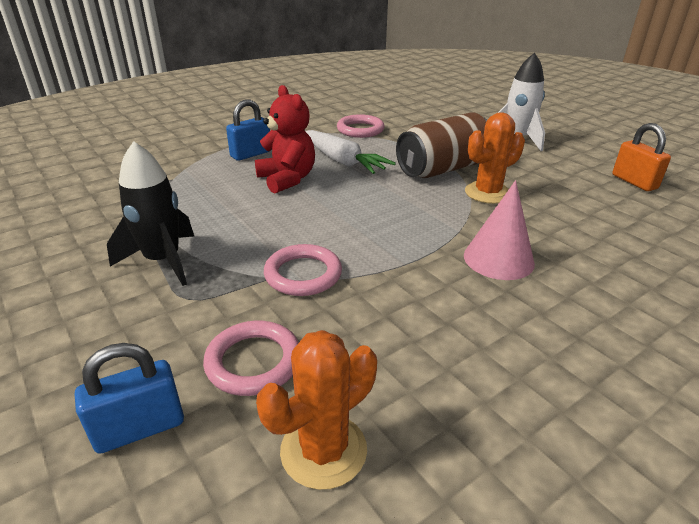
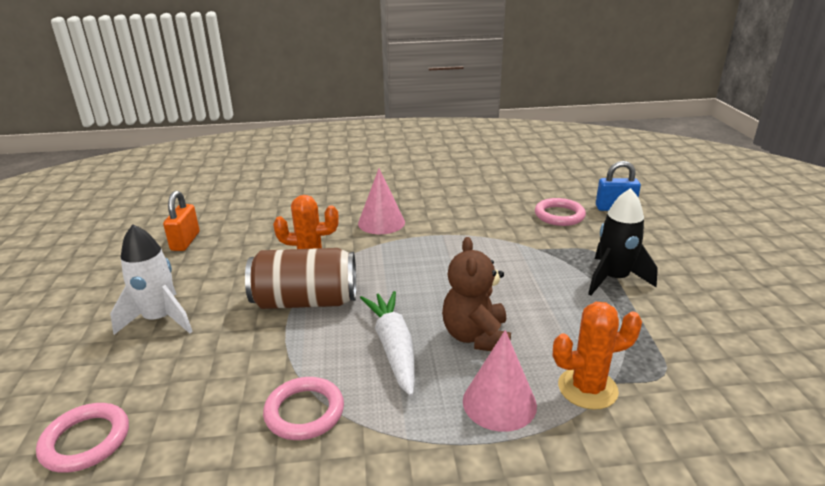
camera: 150 degrees left, 5 degrees down
blue padlock [226,99,270,161] -> pink cone [463,330,537,432]
red teddy bear [255,85,315,194] -> brown teddy bear [442,237,511,351]
orange cactus [256,330,377,490] -> orange cactus moved to [553,302,642,410]
pink ring [264,244,342,296] -> pink ring moved to [36,403,129,473]

